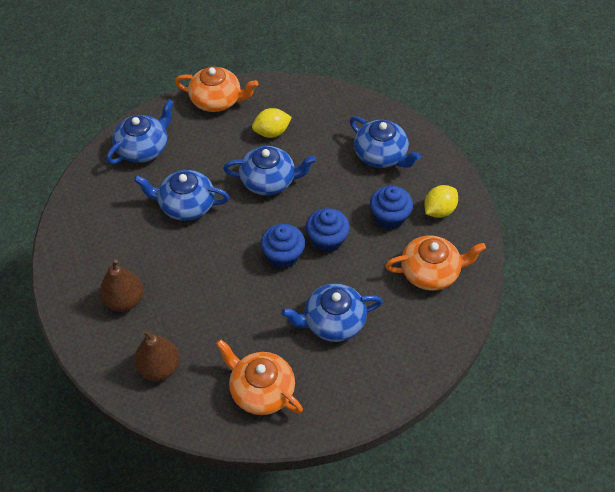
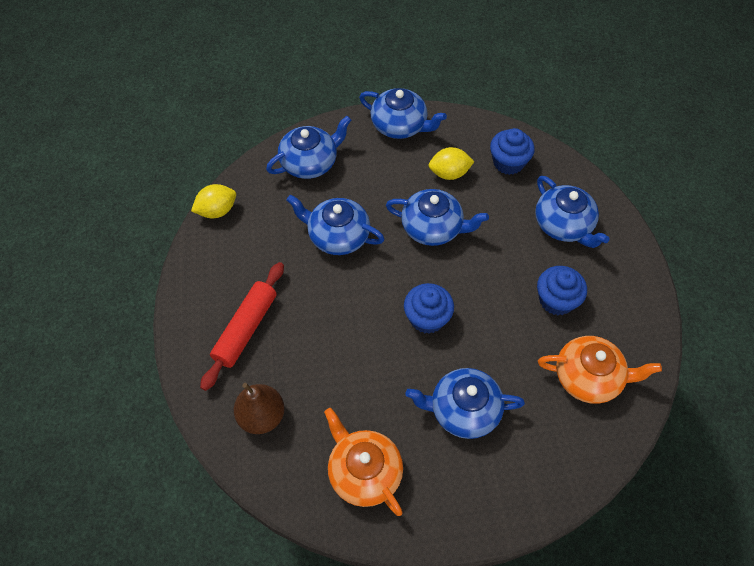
camera: 15 degrees right, 5 degrees up
brown pear [100,259,143,312] -> red rolling pin [200,262,284,391]
orange teapot [175,67,258,112] -> blue teapot [359,88,447,139]
blue cupcake [306,208,350,253] -> blue cupcake moved to [490,128,535,175]
yellow lemon [424,185,458,218] -> yellow lemon moved to [191,184,236,218]

